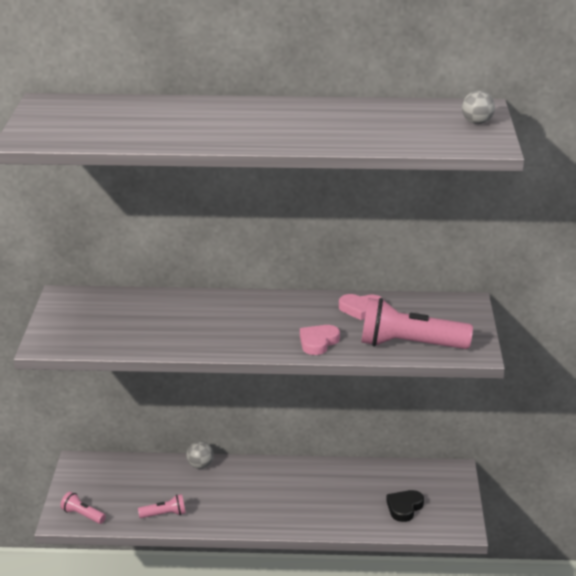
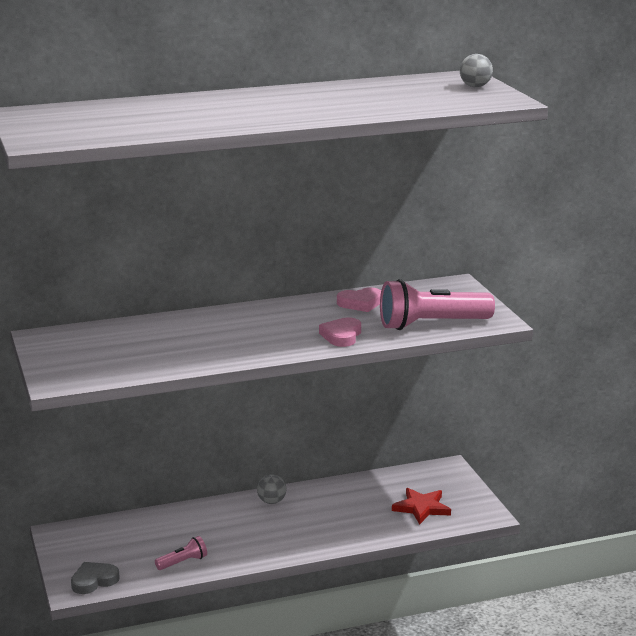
camera: 20 degrees left, 5 degrees down
pink flashlight [60,492,106,524] -> grey heart [71,562,120,594]
grey ball [186,441,214,469] -> grey ball moved to [257,474,287,504]
black heart [386,490,424,522] -> red star [392,488,451,525]

